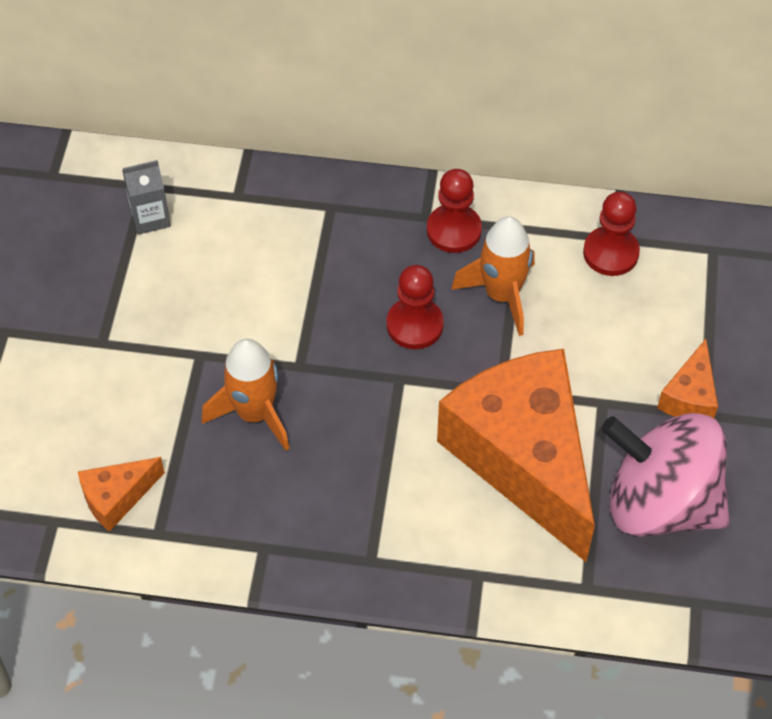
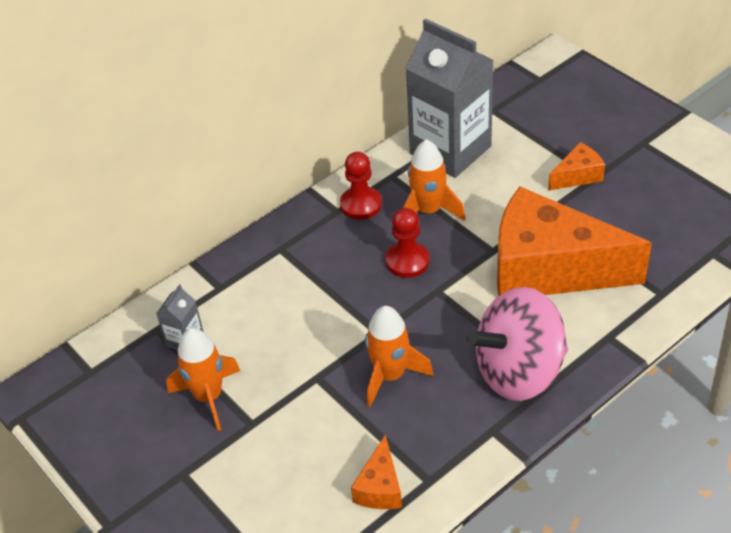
camera: 45 degrees left, 10 degrees down
red pawn [583,192,640,276] -> grey carton [406,18,494,178]
pink spinning top [601,413,730,537] -> pink spinning top moved to [467,287,568,401]
orange cheese [657,339,718,418] -> orange cheese turned 90 degrees counterclockwise [548,142,605,191]
none -> orange rocket [166,328,240,431]

